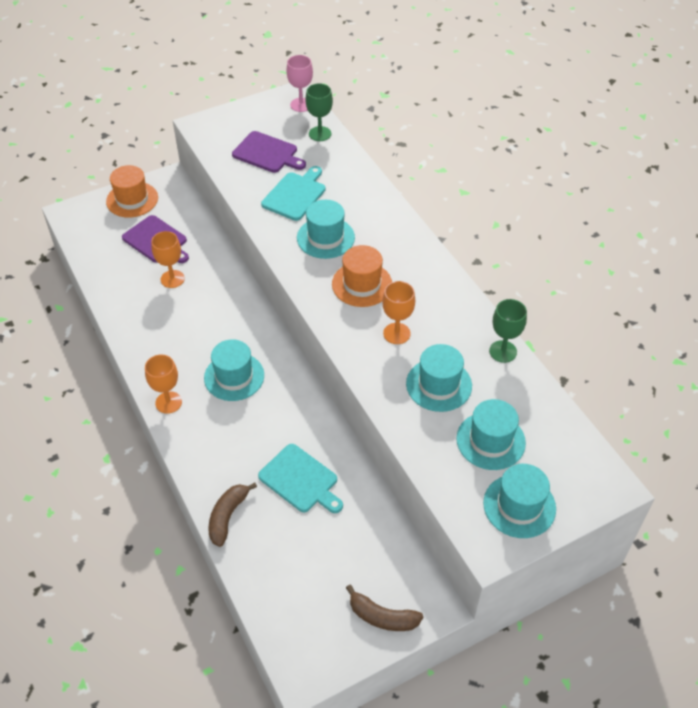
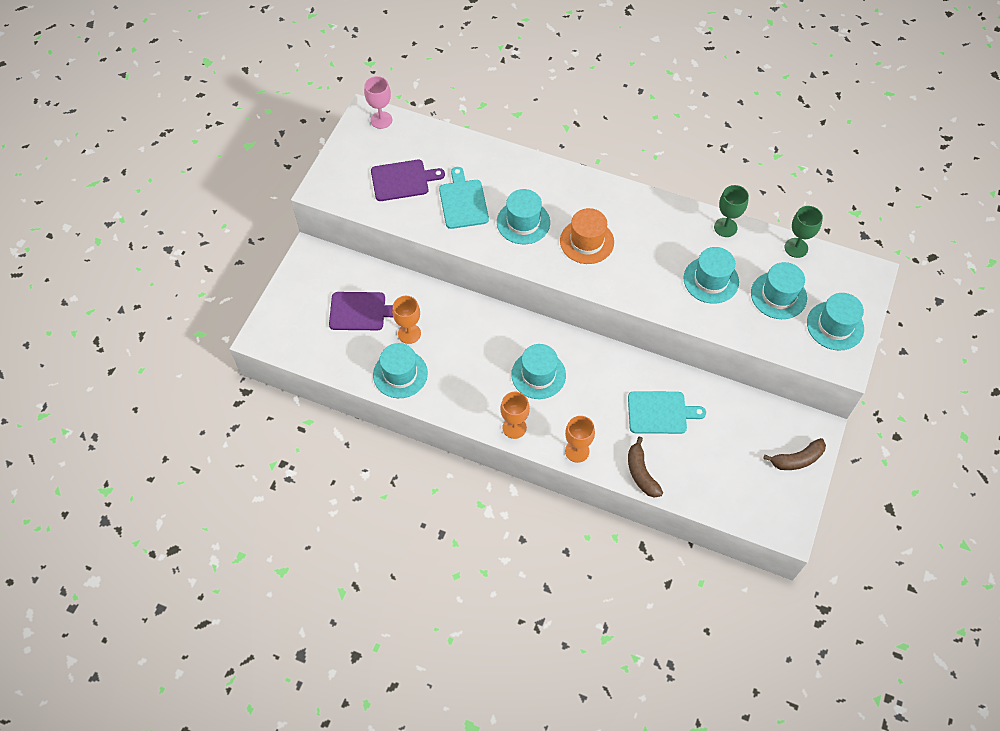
camera: 40 degrees left, 10 degrees up
orange hat [106,165,158,218] -> none
green goblet [306,83,333,141] -> green goblet moved to [784,206,823,258]
orange goblet [382,281,415,344] -> orange goblet moved to [565,416,595,463]
none -> turquoise hat [373,343,428,398]

